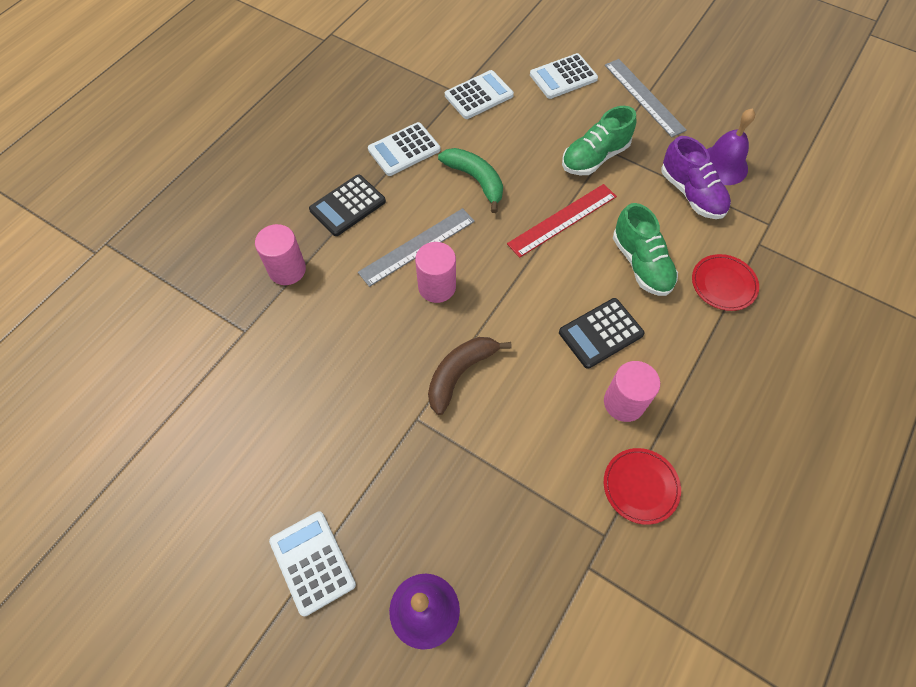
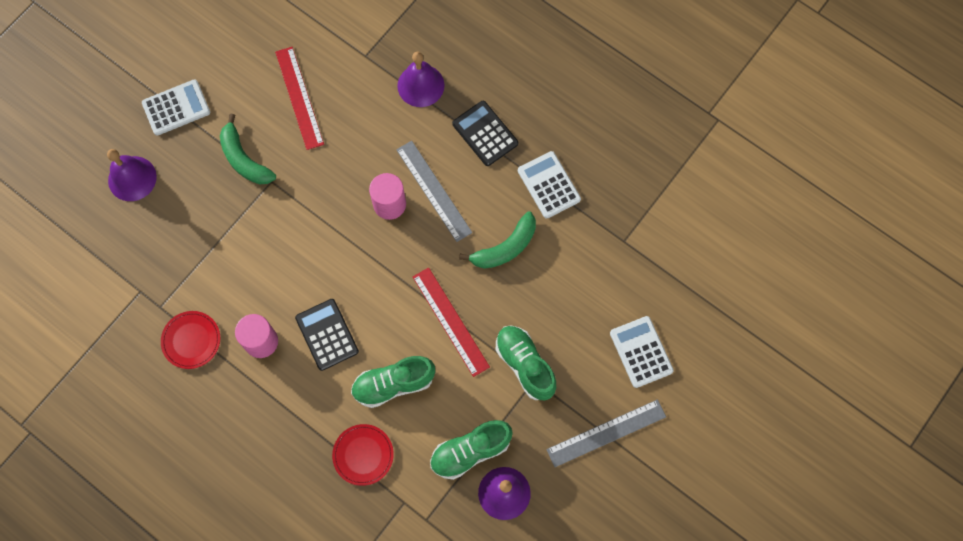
camera: 95 degrees right, 10 degrees up
pink cylinder [255,224,306,285] -> purple bell [397,52,445,107]
brown banana [428,337,512,415] -> none
white calculator [445,70,514,119] -> none
purple shoe [661,136,731,219] -> green shoe [430,420,513,480]
none -> green banana [220,114,276,185]
none -> red ruler [275,47,324,150]

